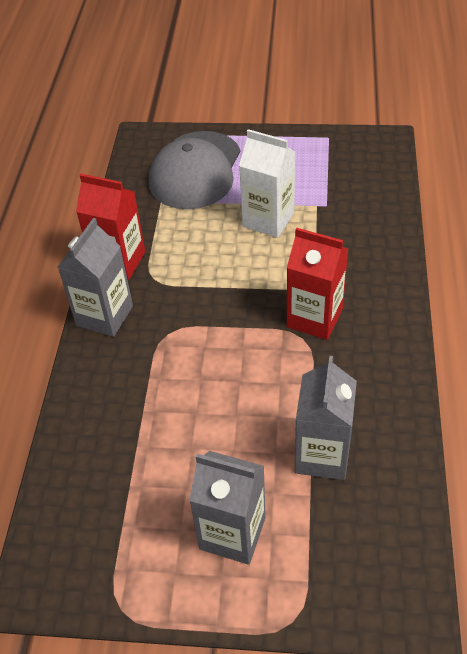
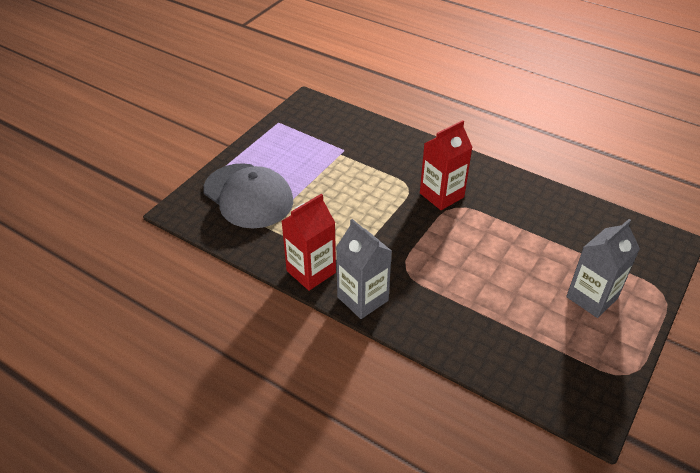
camera: 65 degrees left, 5 degrees down
white carton [239,129,295,238] -> none
grey carton [295,356,357,480] -> none

